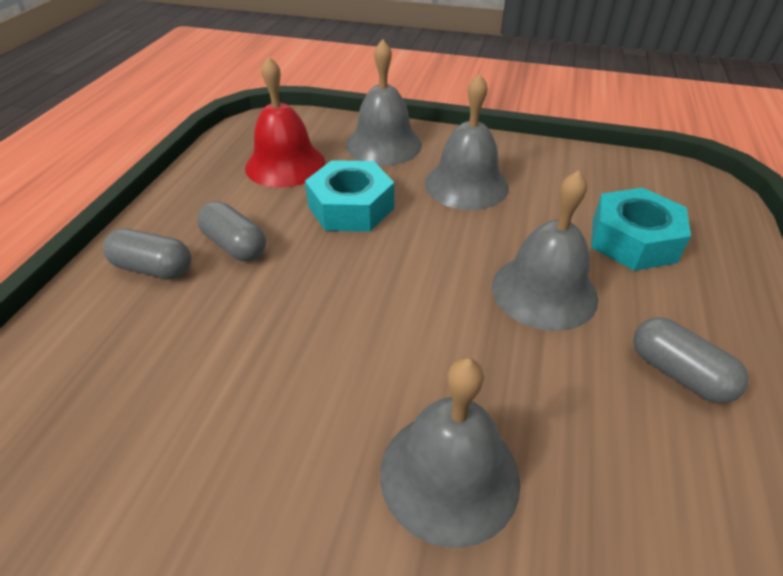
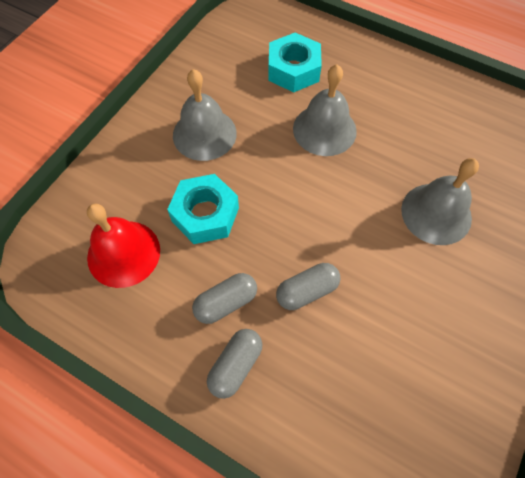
camera: 75 degrees left, 20 degrees up
grey bell [346,39,422,165] -> none
grey capsule [633,317,749,403] -> grey capsule moved to [276,263,340,310]

